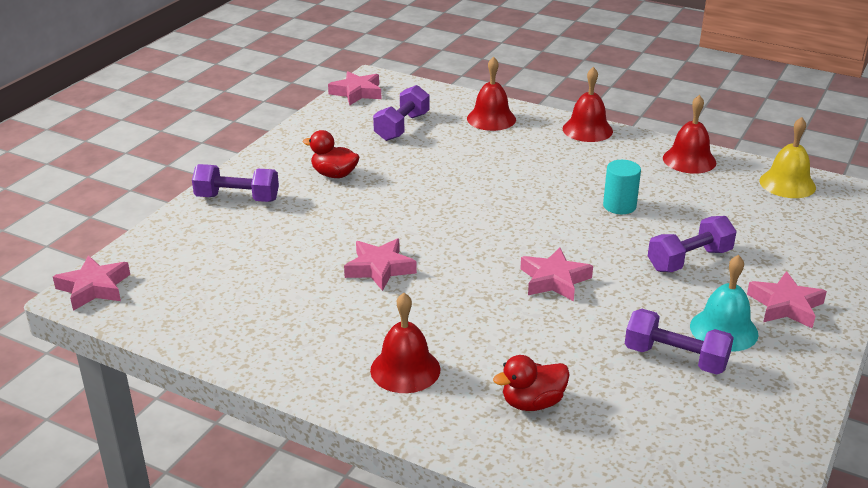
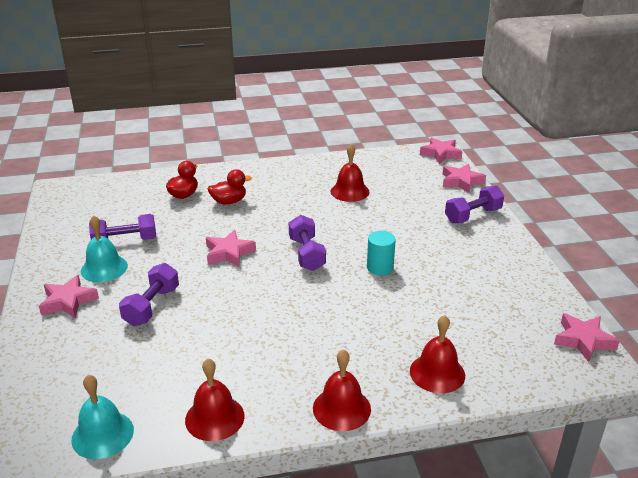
camera: 140 degrees right, 0 degrees up
red duck [303,130,359,178] -> red duck moved to [208,169,252,205]
pink star [344,238,417,291] -> pink star moved to [443,164,486,193]
red bell [370,293,440,393] -> red bell moved to [331,144,369,202]
purple dumbbell [373,85,430,141] -> purple dumbbell moved to [289,215,326,271]
turquoise cylinder [603,160,641,214] -> turquoise cylinder moved to [367,231,396,275]
yellow bell [759,117,816,198] -> turquoise bell [71,375,134,459]

